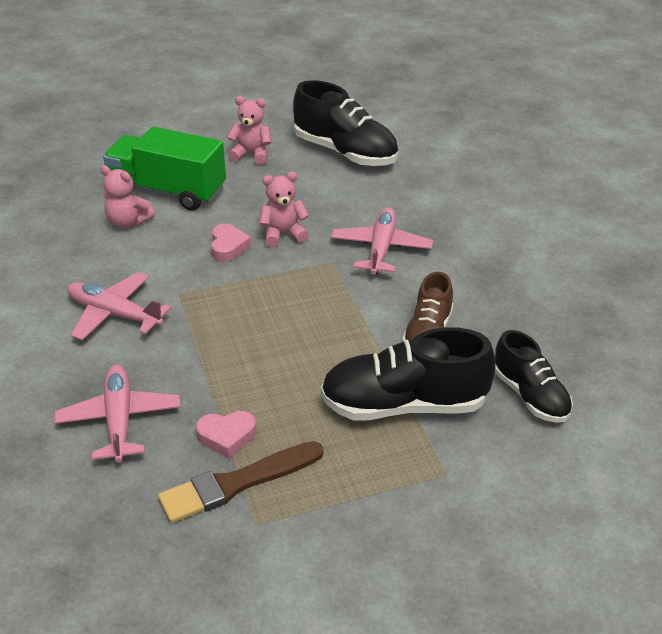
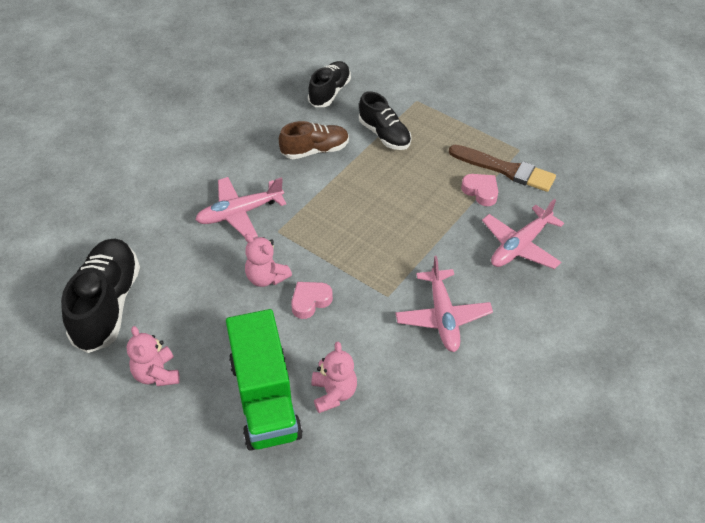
camera: 125 degrees left, 10 degrees up
black shoe [320,327,496,421] -> black shoe [359,91,411,150], size x0.62

